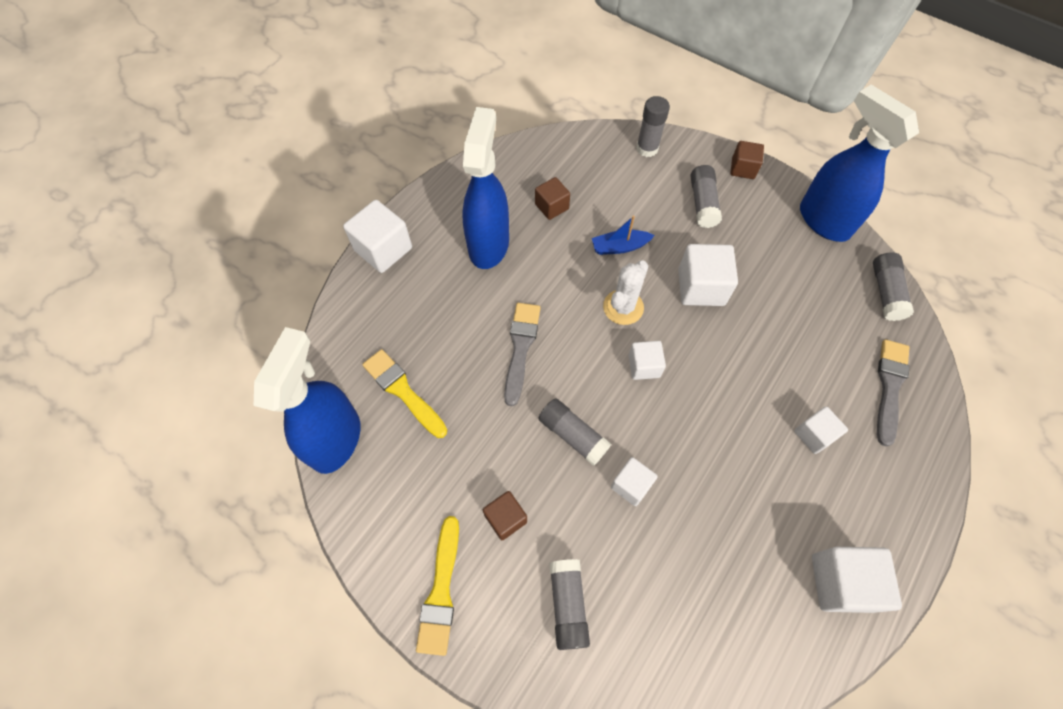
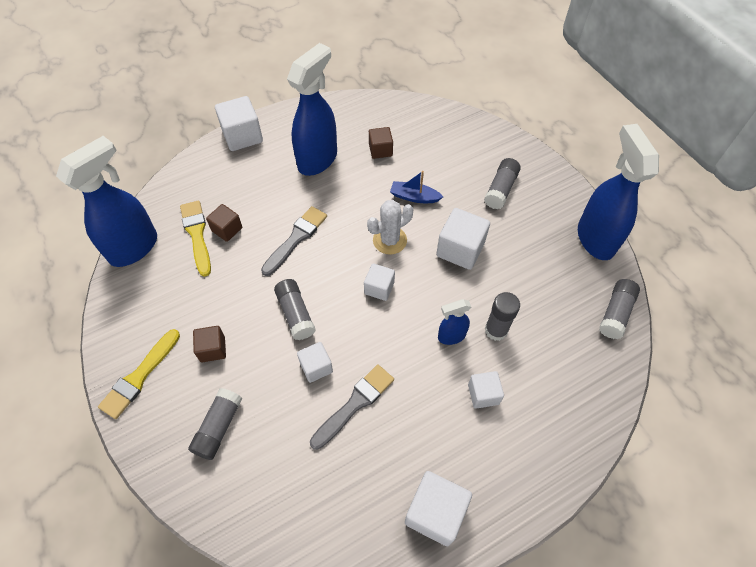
camera: 25 degrees right, 5 degrees down
grey glue stick [636,96,670,157] -> grey glue stick moved to [485,292,520,341]
brown cube [730,141,764,179] -> brown cube moved to [206,204,242,242]
grey brush [877,339,910,447] -> grey brush moved to [310,364,394,450]
none -> blue spray bottle [438,299,471,345]

